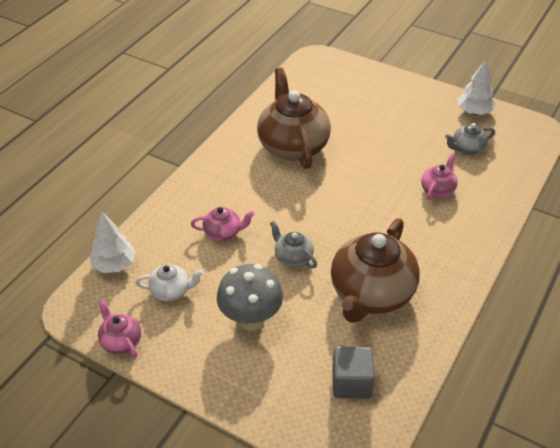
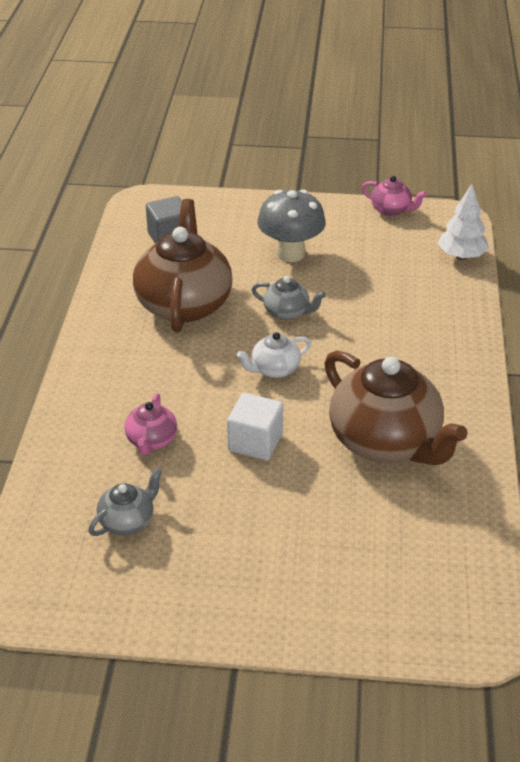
camera: 155 degrees right, 5 degrees down
white teapot [136,265,204,301] -> white teapot moved to [237,332,311,378]
pink teapot [191,207,255,241] -> none
white tree [457,59,495,115] -> none
none -> white cube [227,393,283,461]

